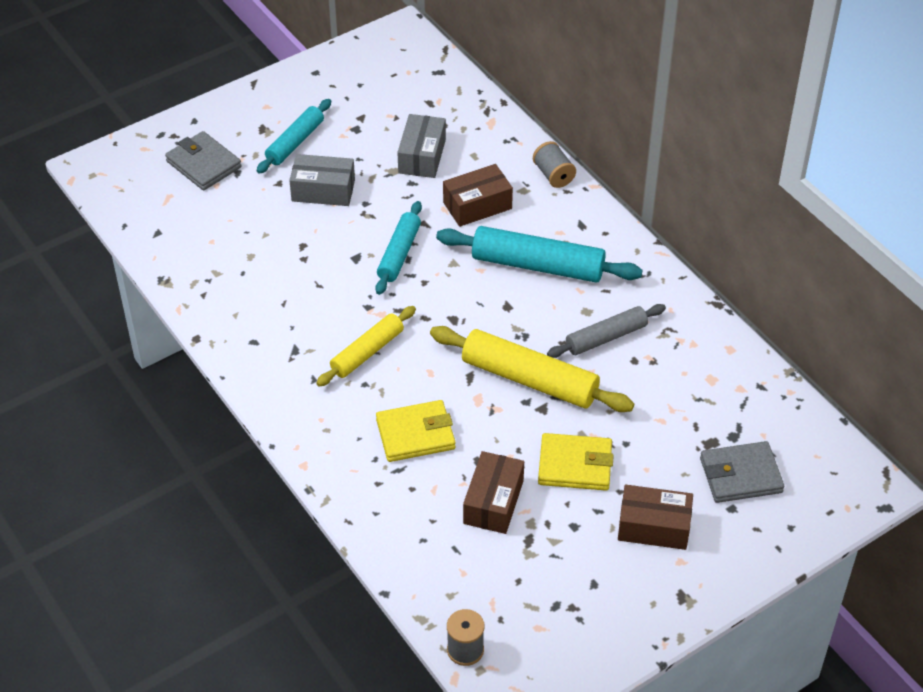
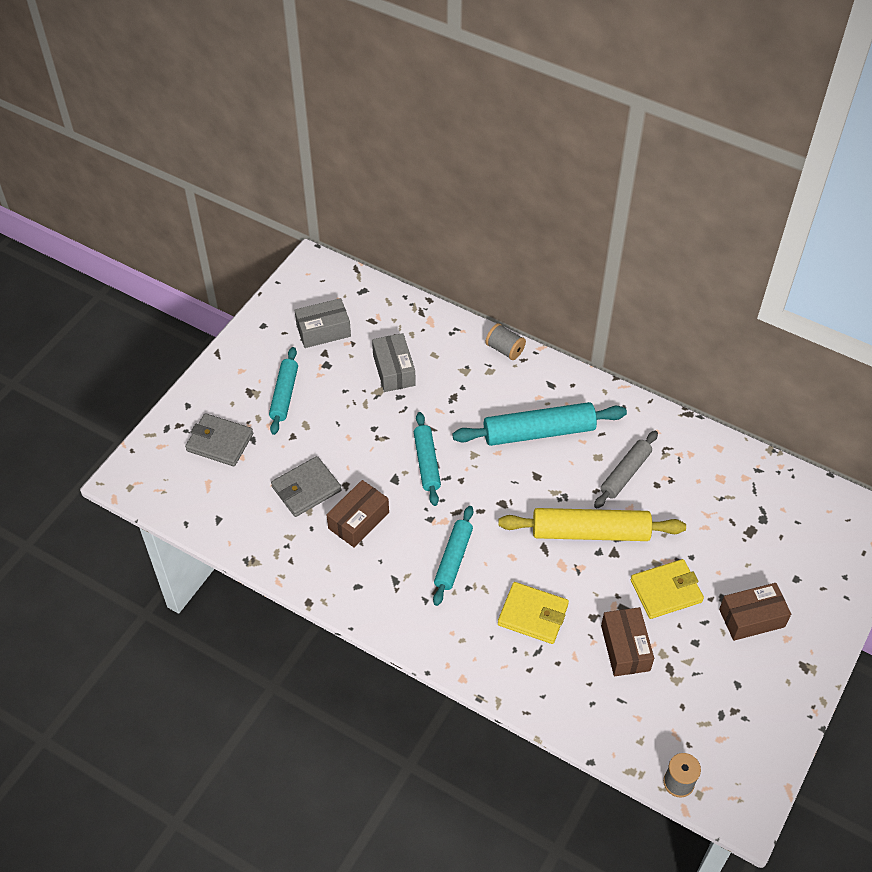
camera: 25 degrees left, 5 degrees up
grey box [289,154,355,206] -> grey box moved to [295,298,351,348]
yellow rolling pin [316,306,416,387] -> turquoise rolling pin [433,506,473,606]
yellow wallet [376,400,456,462] -> yellow wallet turned 60 degrees clockwise [498,582,569,644]
brown box [443,164,513,227] -> brown box moved to [327,480,389,548]
grey wallet [700,441,784,503] -> grey wallet moved to [271,456,342,517]

